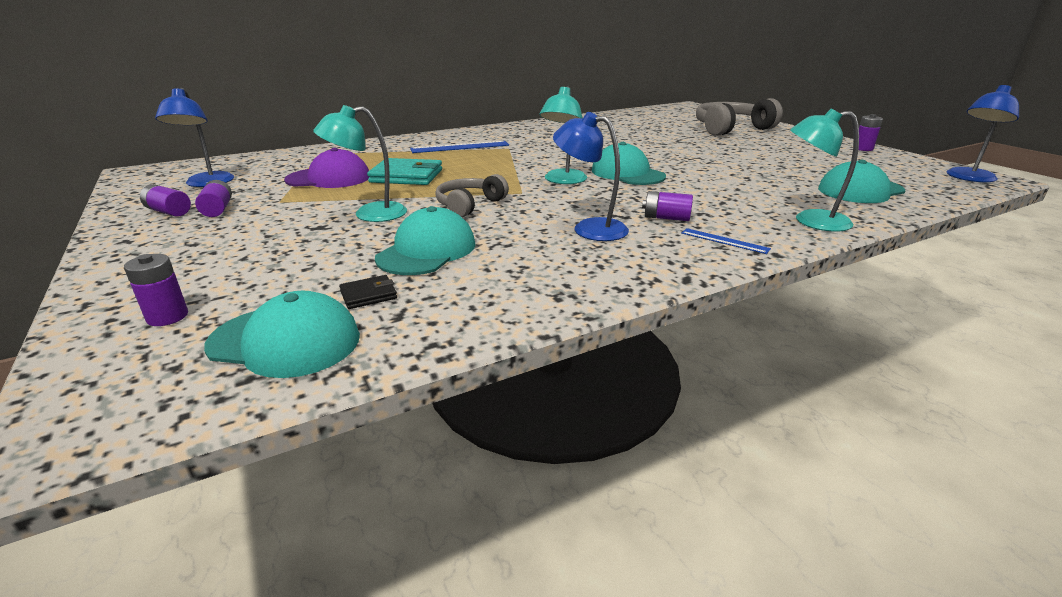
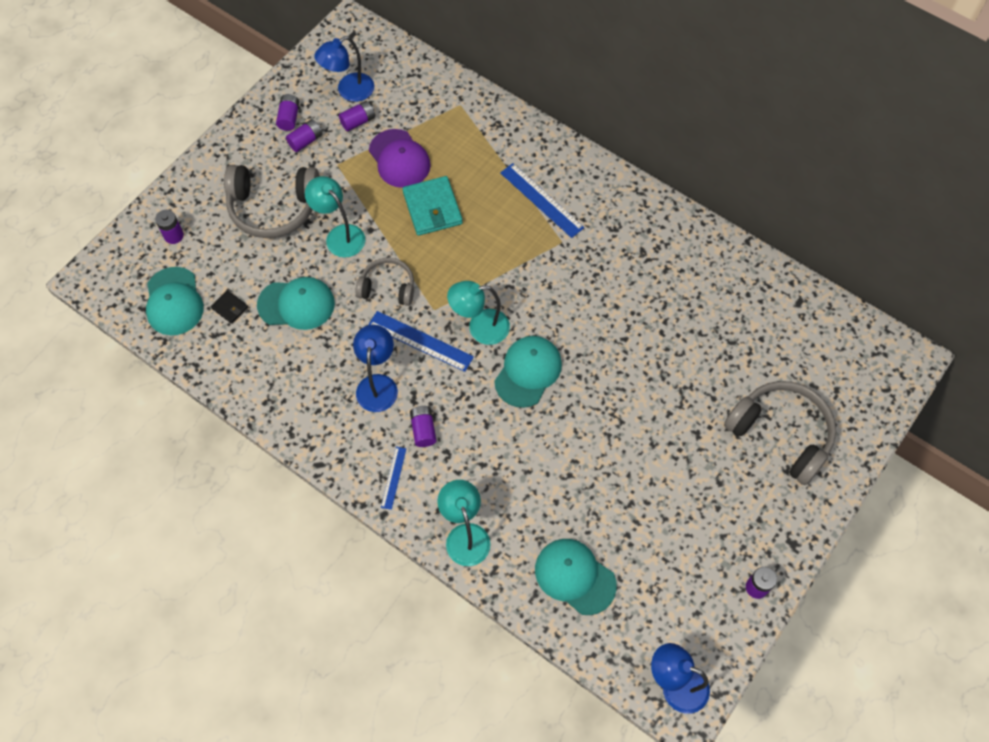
camera: 65 degrees right, 35 degrees up
none -> grey headphones [224,165,320,238]
none -> purple battery [339,101,375,131]
none -> blue ruler [368,311,474,372]

